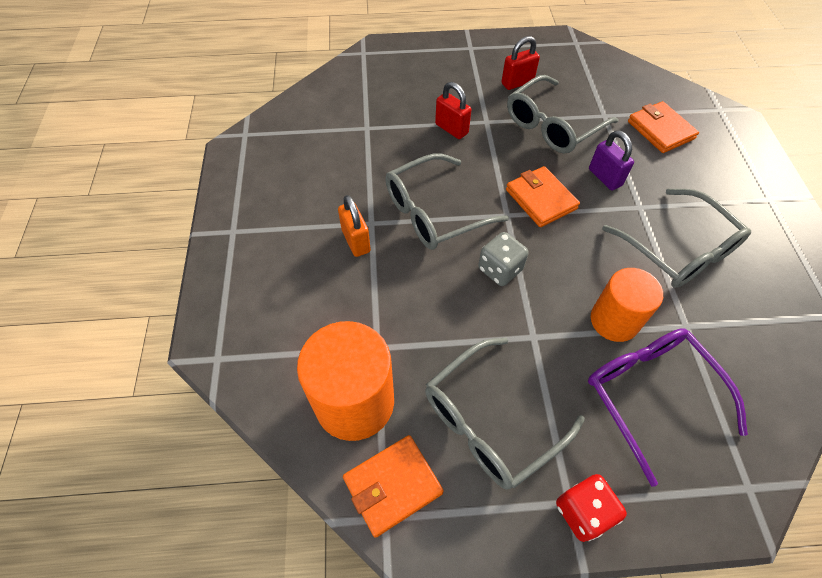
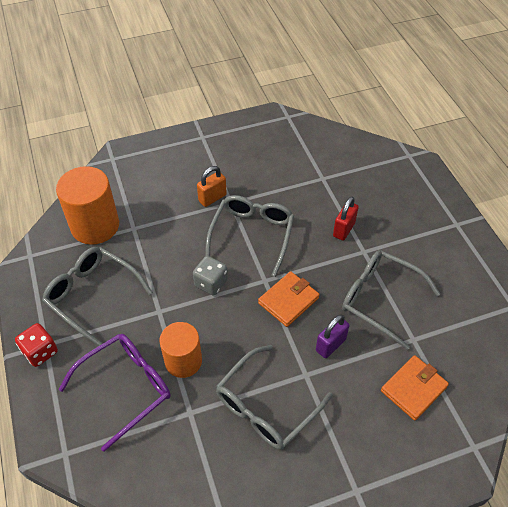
camera: 75 degrees right, 5 degrees down
orange wallet [343,435,444,538] -> none
grey glasses [385,153,509,250] -> grey glasses turned 60 degrees clockwise [205,195,294,277]
red padlock [501,36,540,90] -> none

